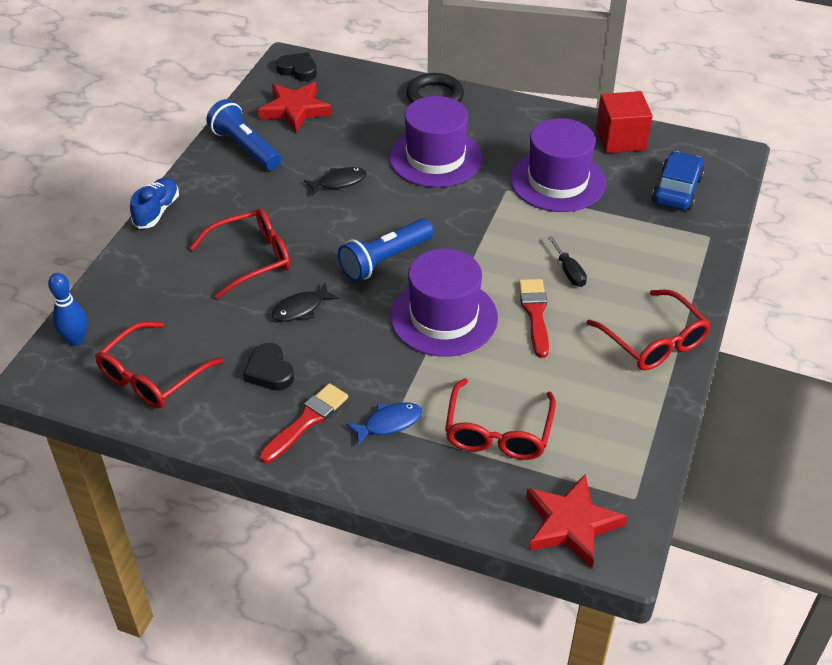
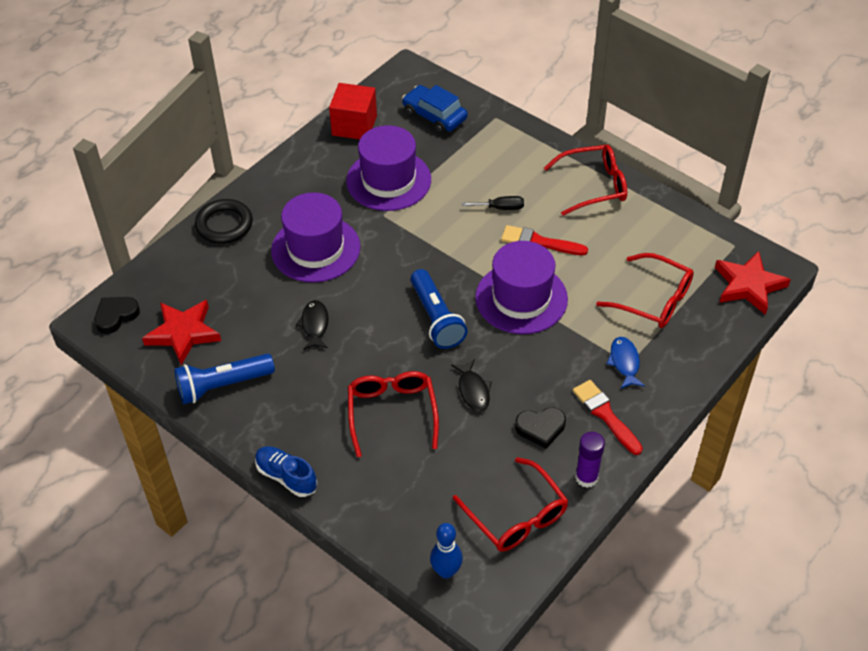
camera: 70 degrees left, 5 degrees up
none -> purple glue stick [575,432,605,488]

